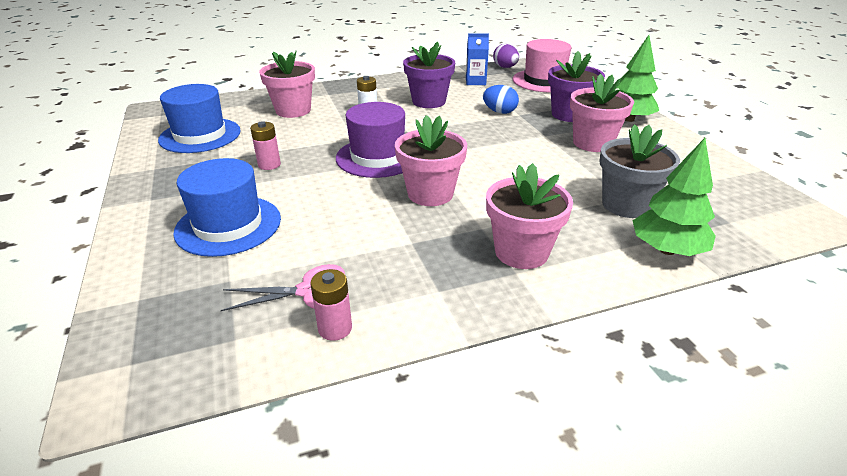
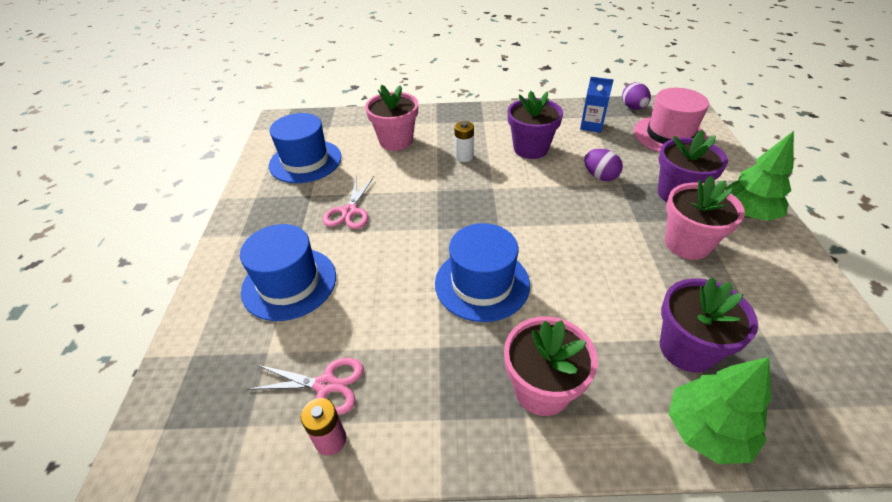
camera: 20 degrees right, 10 degrees up
pink battery [250,121,281,170] -> pink scissors [323,177,374,229]
purple hat [336,102,405,178] -> none
pink flower pot [395,115,467,206] -> blue hat [435,223,530,322]
blue egg [483,85,519,114] -> purple egg [584,149,623,181]
grey flower pot [600,124,680,218] -> purple flower pot [660,277,758,372]

